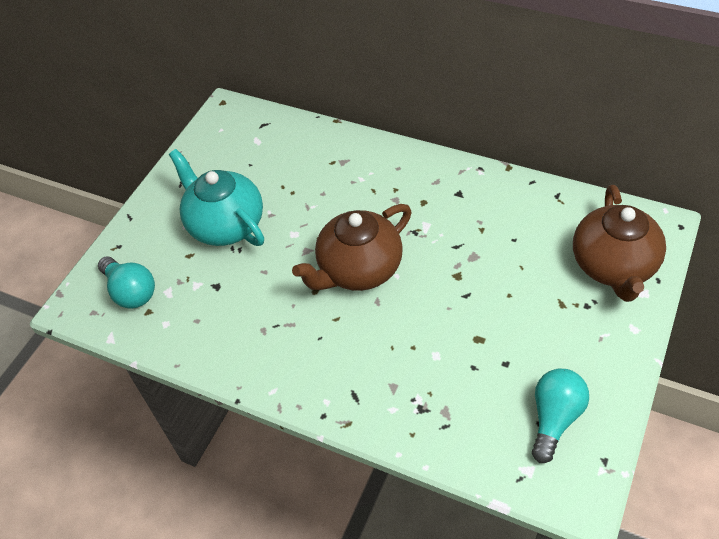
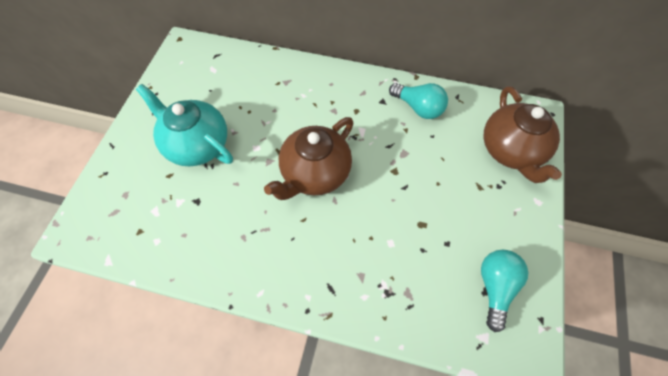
camera: 15 degrees left, 10 degrees up
turquoise light bulb [98,257,155,309] -> turquoise light bulb moved to [389,83,448,119]

